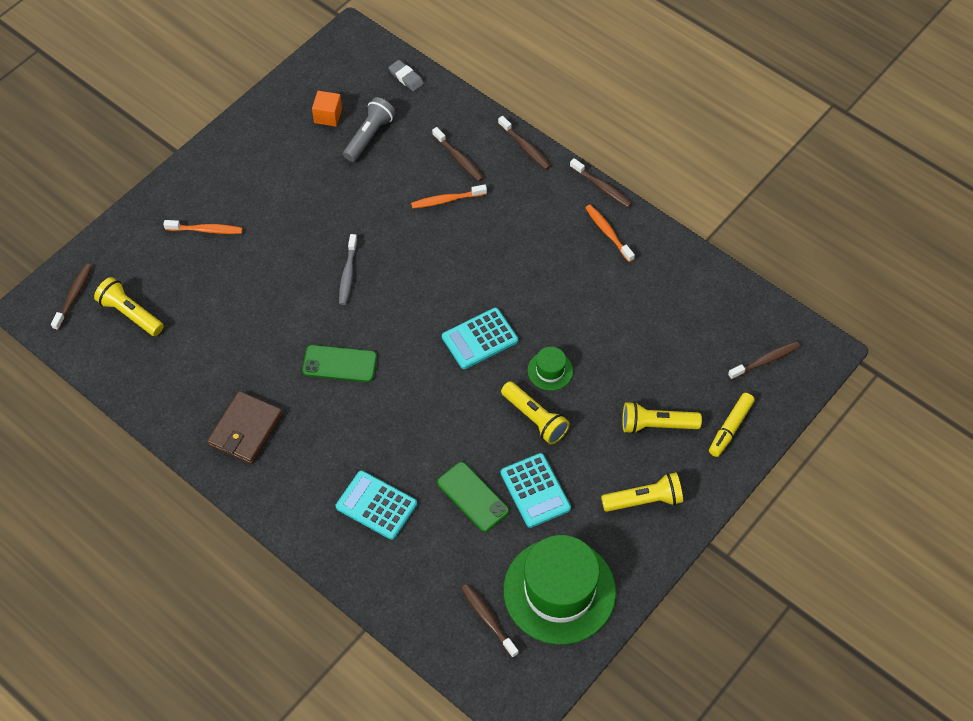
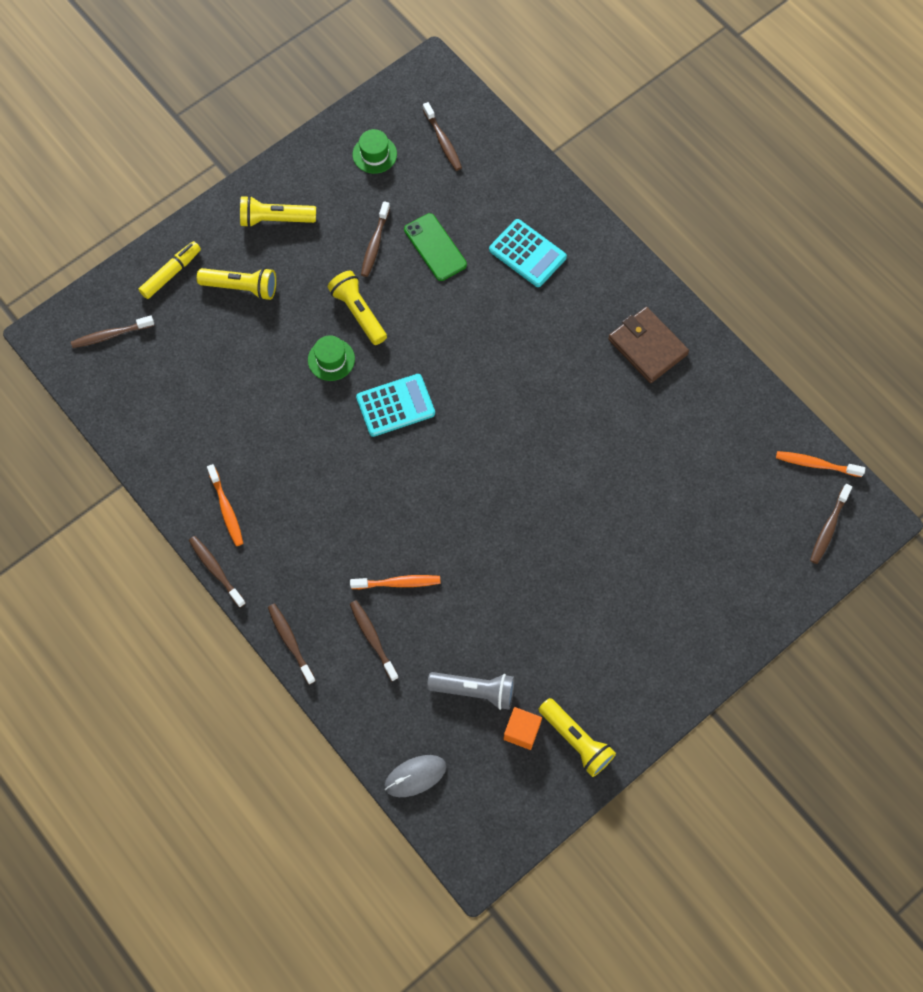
camera: 170 degrees left, 10 degrees up
yellow flashlight [94,277,164,336] -> yellow flashlight moved to [538,698,616,777]
orange toothbrush [163,220,242,234] -> orange toothbrush moved to [776,451,865,477]
brown wallet [207,391,283,464] -> brown wallet turned 75 degrees counterclockwise [608,307,689,383]
green phone [302,345,377,382] -> none
grey toothbrush [339,234,357,305] -> none
grey flashlight [343,97,396,162] -> grey flashlight turned 120 degrees counterclockwise [427,672,514,710]
grey eraser [389,60,424,91] -> grey mouse [384,755,446,797]
turquoise calculator [501,453,571,528] -> brown toothbrush [361,201,390,277]
green hat [503,535,616,644] -> green hat [353,129,397,174], size x0.44

